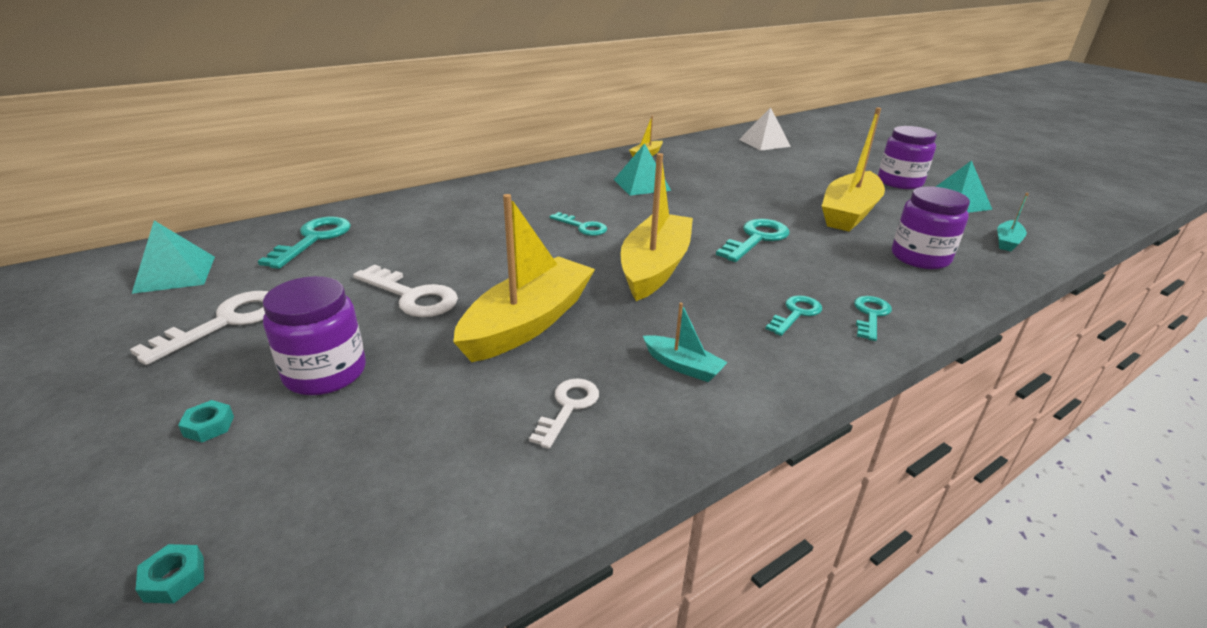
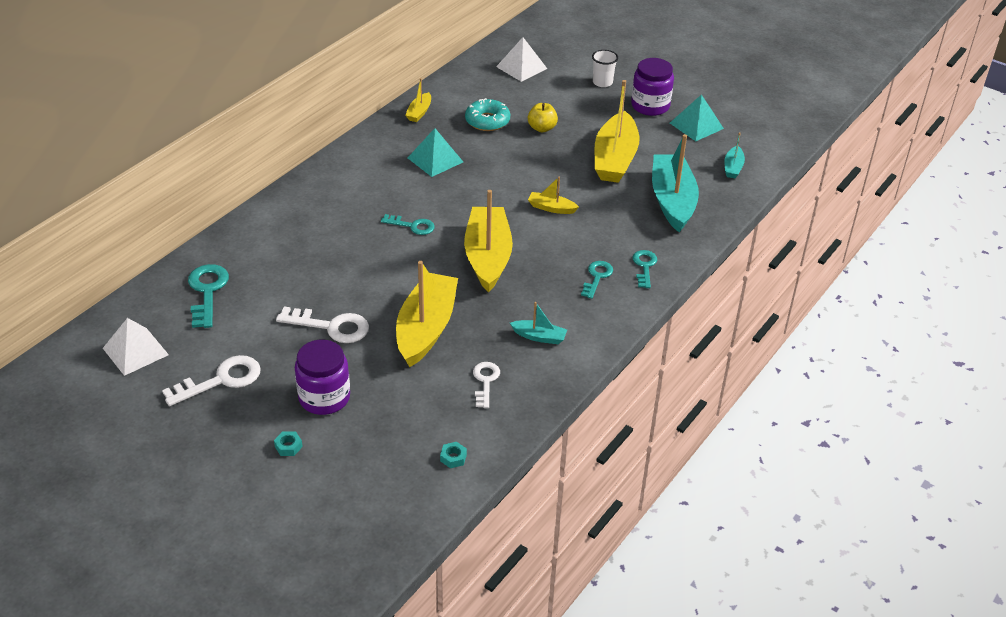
camera: 20 degrees left, 10 degrees up
white key [130,291,269,365] -> white key turned 45 degrees clockwise [162,355,261,406]
turquoise pyramid [132,221,215,294] -> white pyramid [103,318,169,376]
turquoise nut [136,544,204,604] -> turquoise nut moved to [440,442,467,468]
turquoise key [716,219,789,262] -> yellow boat [528,177,579,214]
purple jar [892,186,970,269] -> turquoise boat [652,134,699,232]
none -> turquoise donut [465,98,510,131]
none -> yellow apple [528,103,558,132]
none -> white cup [592,50,618,87]

